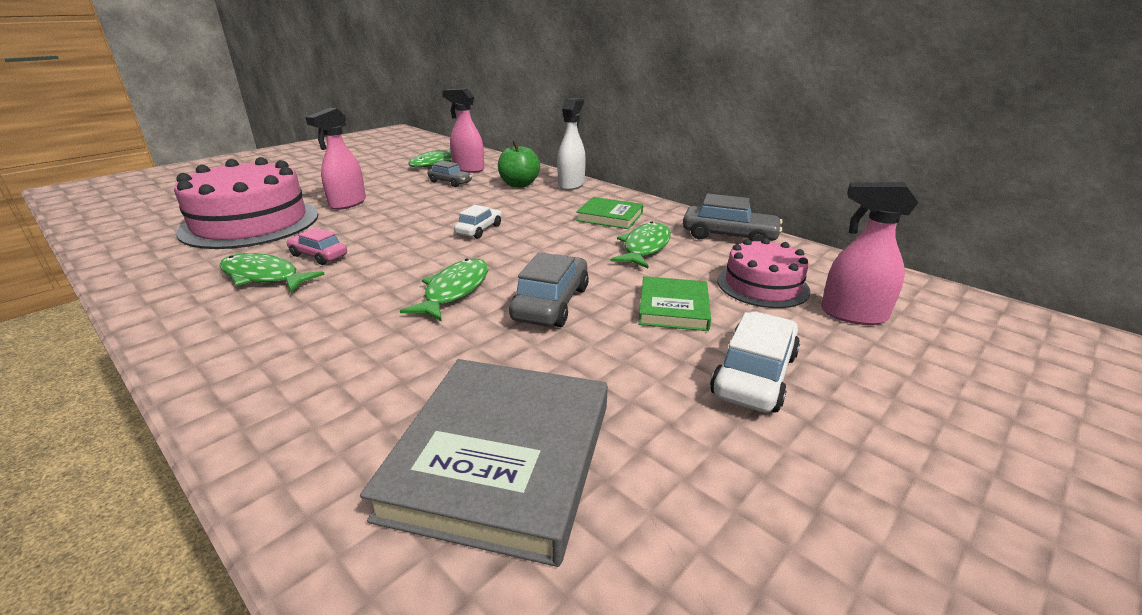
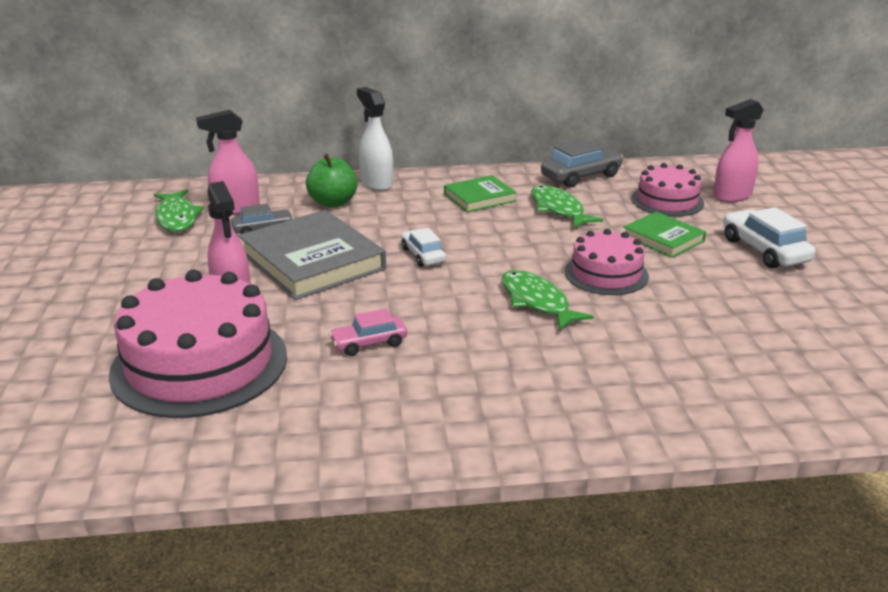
camera: 50 degrees left, 0 degrees up
green fish [219,253,325,292] -> none
grey book [360,359,608,567] -> grey book moved to [238,210,386,300]
grey car [509,252,589,327] -> pink cake [565,229,649,295]

